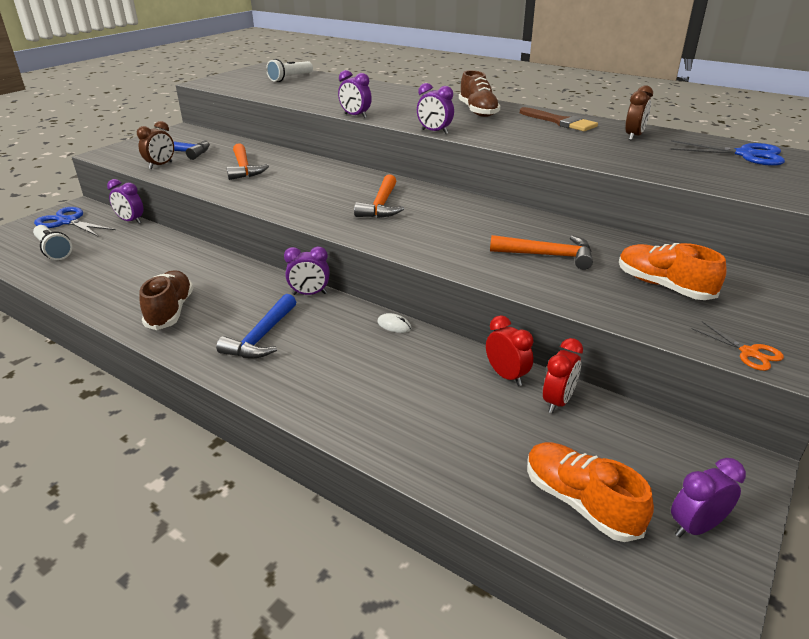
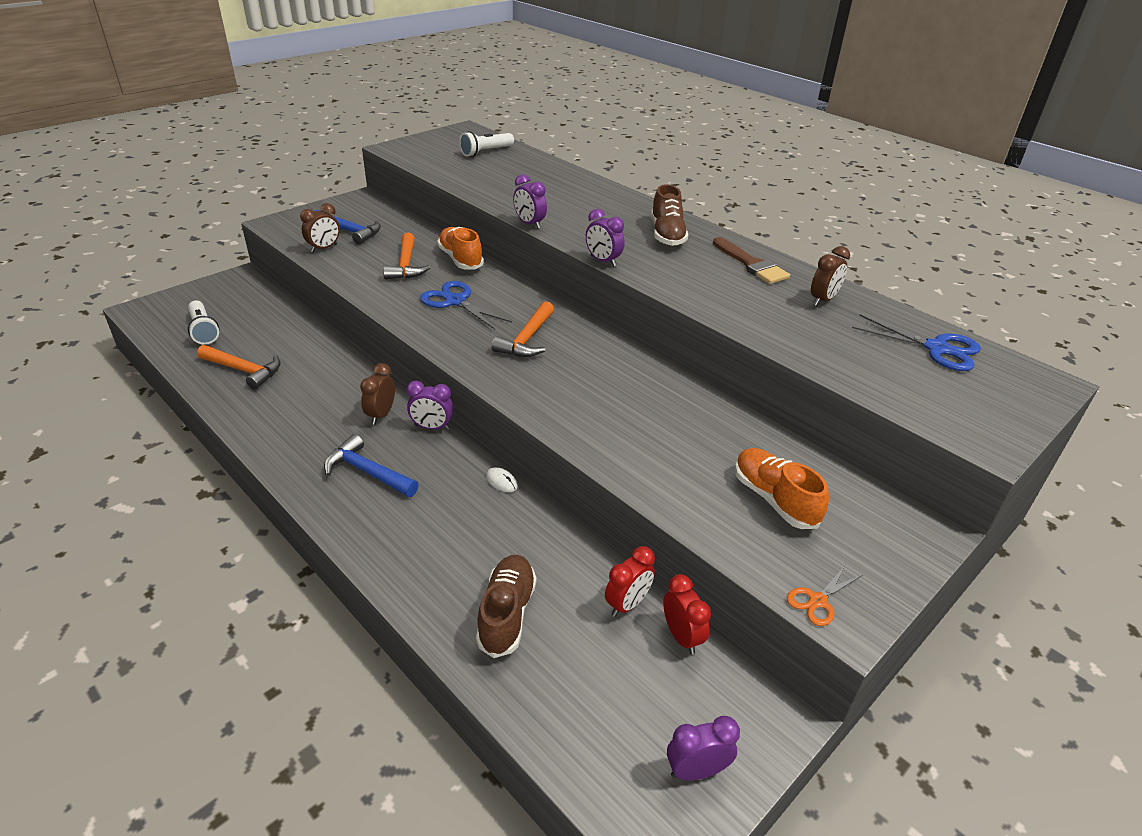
camera: 10 degrees right, 5 degrees up
blue scissors [34,207,116,237] -> blue scissors moved to [420,281,512,329]
purple clock [107,179,143,224] -> none
brown shoe [139,270,193,330] -> brown shoe moved to [476,555,537,658]
blue hammer [216,294,296,358] -> blue hammer turned 90 degrees clockwise [324,434,419,497]
red clock [486,315,533,386] -> red clock moved to [663,574,711,654]
orange hammer [490,235,593,270] -> orange hammer moved to [197,345,280,389]
orange shoe [527,442,654,542] -> orange shoe moved to [437,227,484,270]
orange scissors [691,322,784,371] -> orange scissors turned 75 degrees clockwise [787,566,862,626]
none -> brown clock [360,363,395,424]

